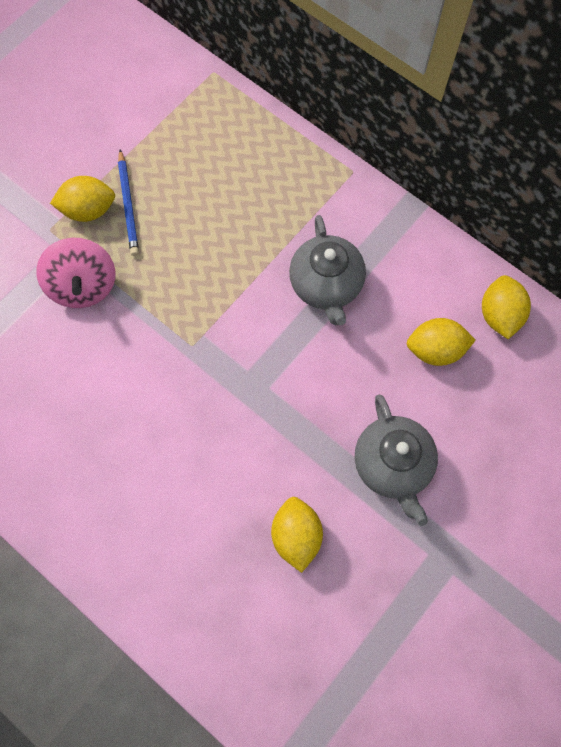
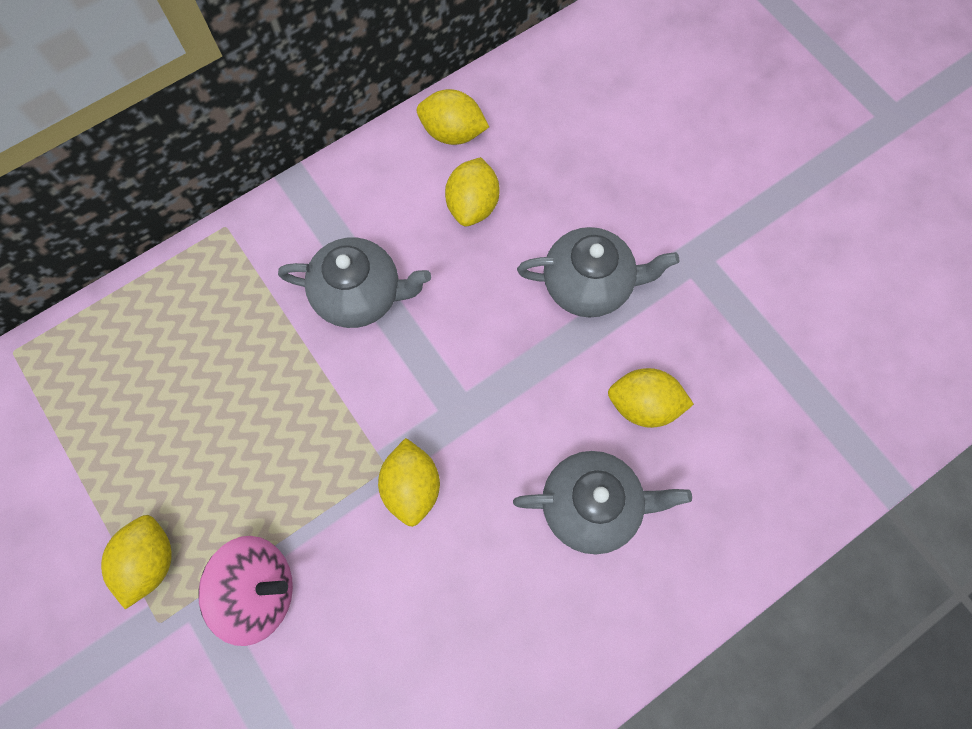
camera: 75 degrees left, 0 degrees up
blue pencil [118,149,139,256] -> none
none -> yellow lemon [378,438,440,527]
none -> grey teapot [513,451,692,554]

